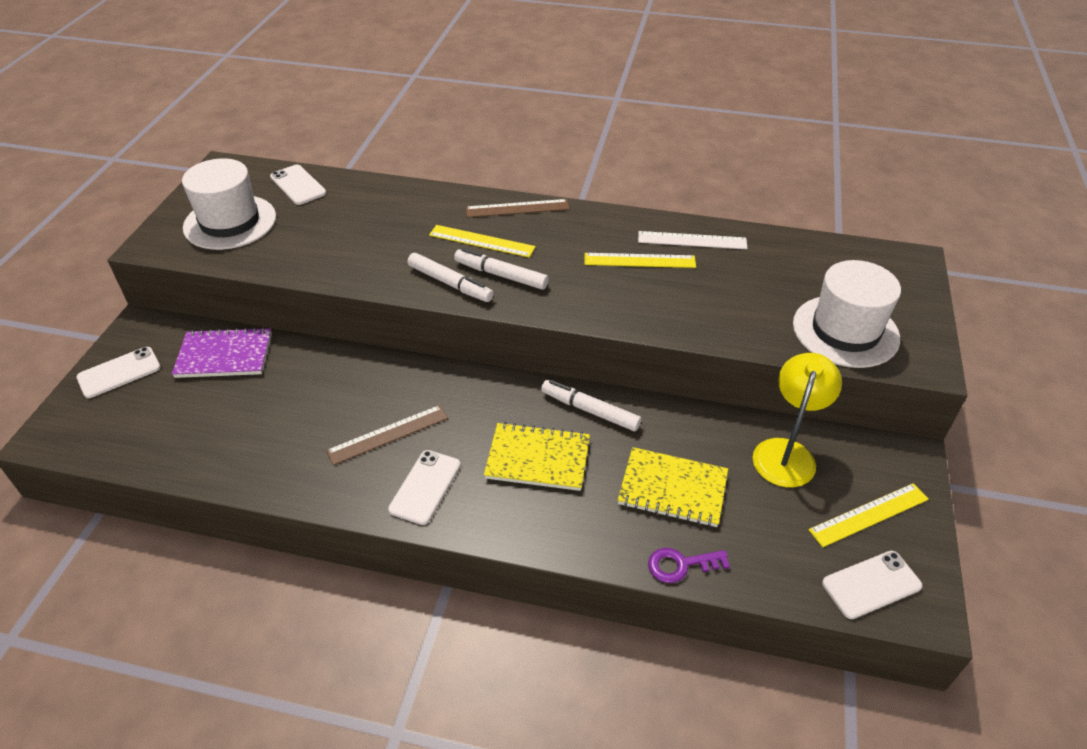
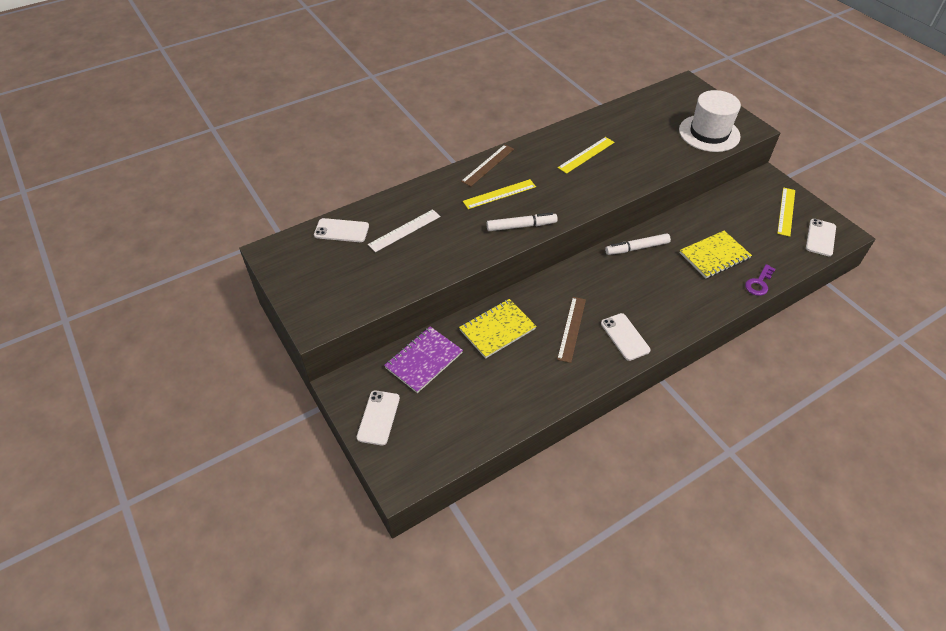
camera: 45 degrees left, 5 degrees up
white hat [182,158,276,250] -> none
white marker [454,248,549,290] -> none
yellow notebook [484,422,590,491] -> yellow notebook moved to [459,299,536,359]
white ruler [638,231,747,249] -> white ruler moved to [368,209,441,252]
yellow lamp [753,353,842,487] -> none

